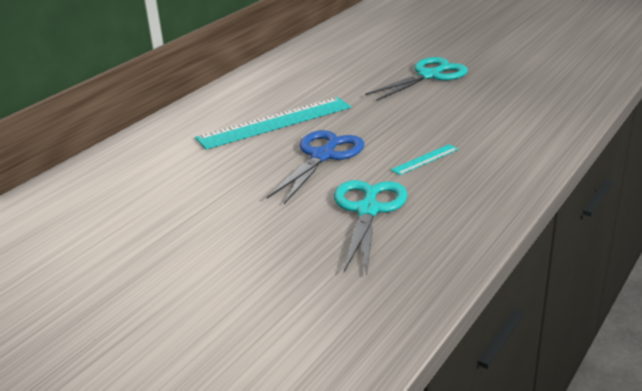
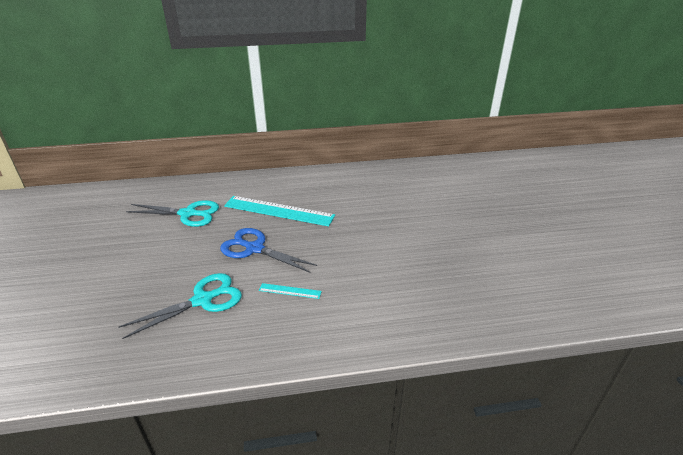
camera: 45 degrees right, 5 degrees up
blue scissors [267,130,364,204] -> blue scissors turned 135 degrees counterclockwise [220,228,317,273]
turquoise scissors [365,57,468,101] -> turquoise scissors moved to [126,200,219,227]

